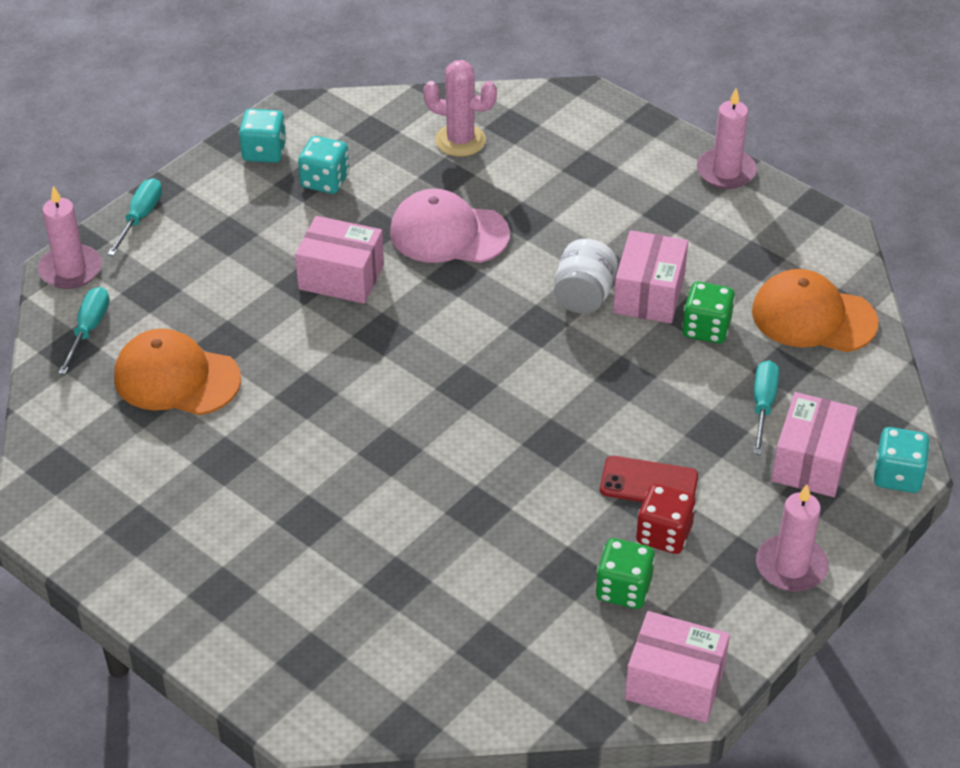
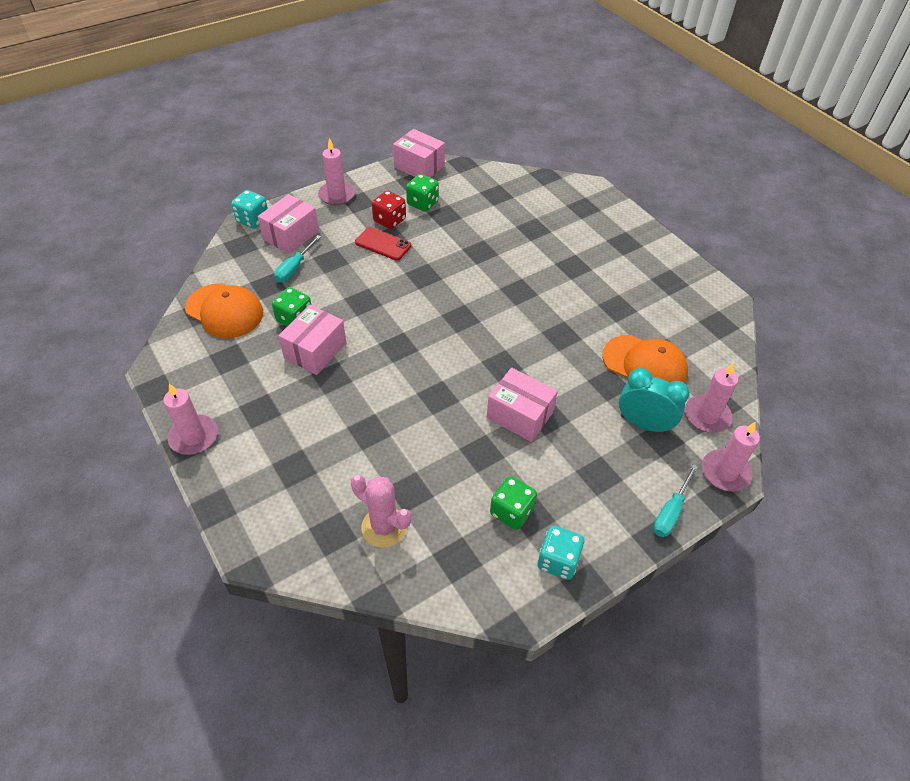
camera: 165 degrees left, 5 degrees up
turquoise screwdriver [58,287,109,375] -> pink candle [685,363,738,433]
turquoise dice [298,136,349,194] -> green dice [490,476,537,530]
pink cap [390,189,510,263] -> none
white jar [554,239,618,314] -> none
none -> turquoise clock [619,368,690,433]

